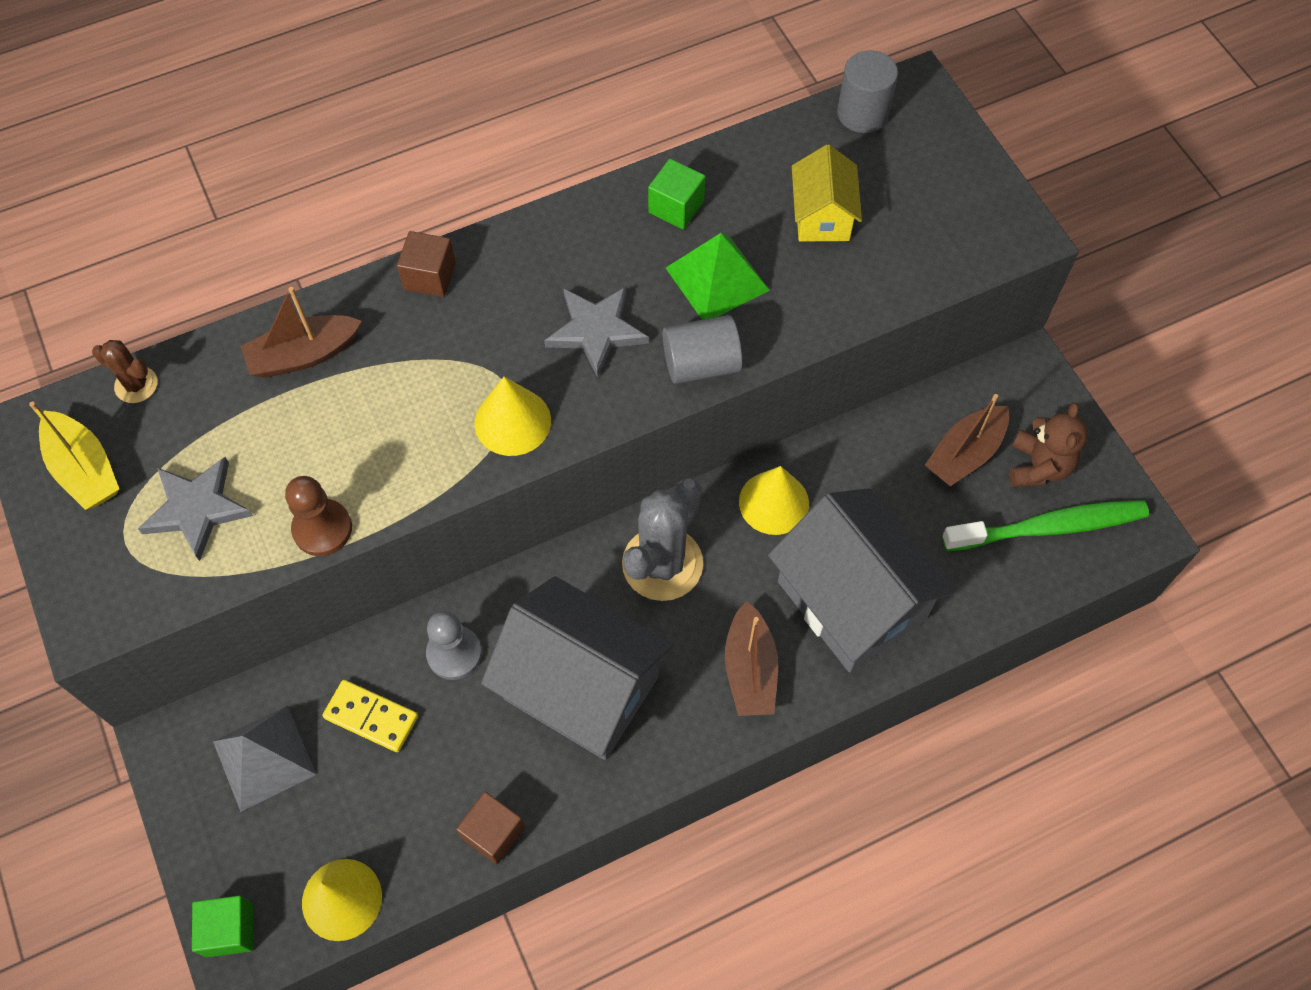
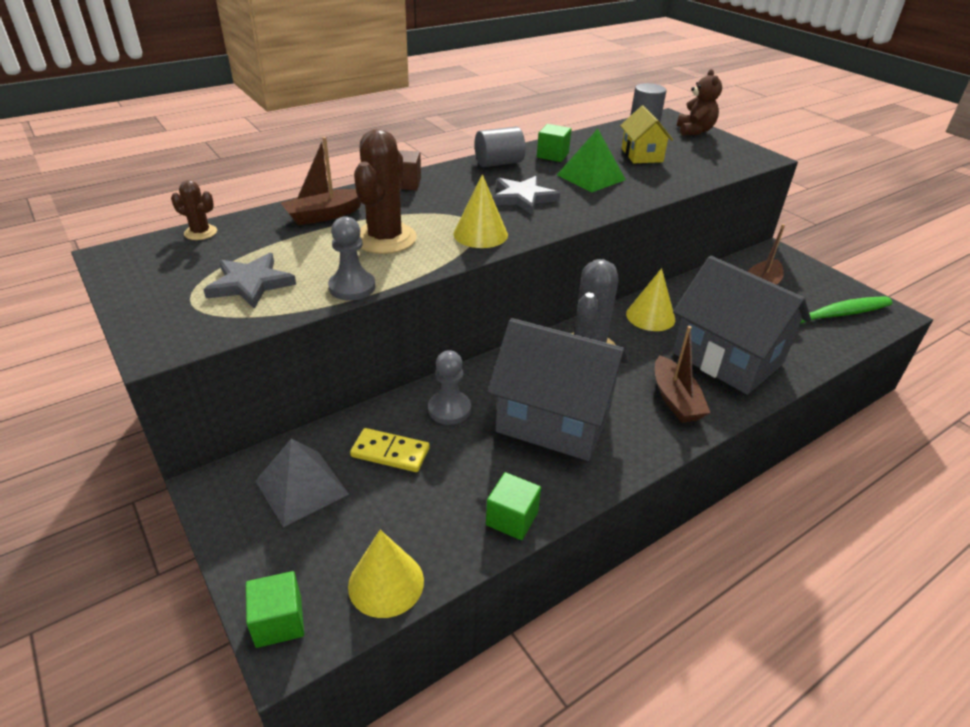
camera: 10 degrees left, 25 degrees down
yellow boat [29,401,119,510] -> none
brown pawn [285,476,352,556] -> grey pawn [328,216,375,301]
brown cube [456,792,525,865] -> green cube [486,472,541,540]
grey cylinder [663,315,742,384] -> grey cylinder moved to [475,127,525,167]
brown teddy bear [1010,402,1088,487] -> brown teddy bear moved to [677,69,722,136]
none -> brown cactus [354,129,417,254]

